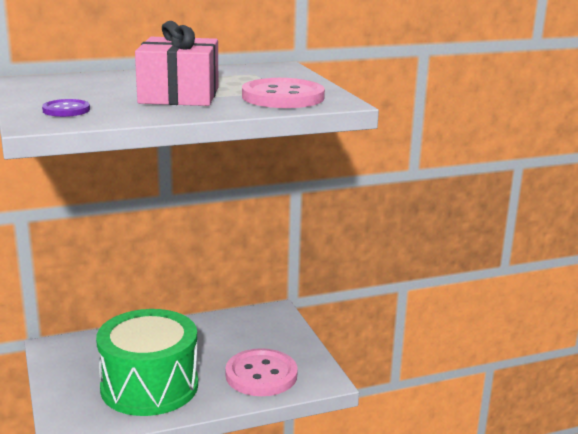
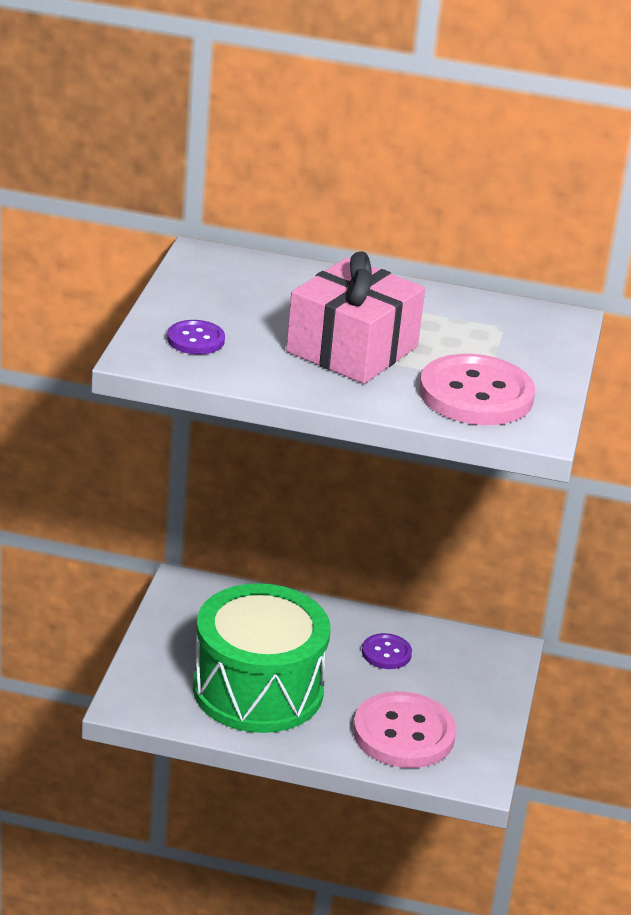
camera: 30 degrees right, 10 degrees up
none -> purple button [362,633,412,669]

